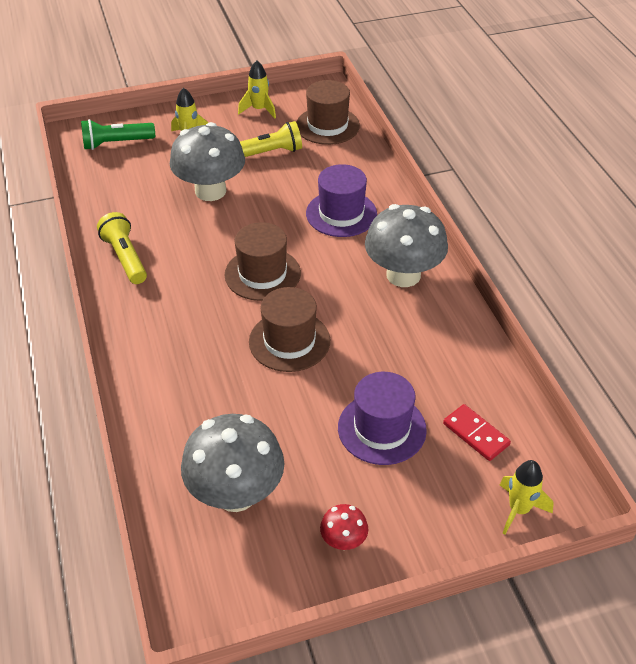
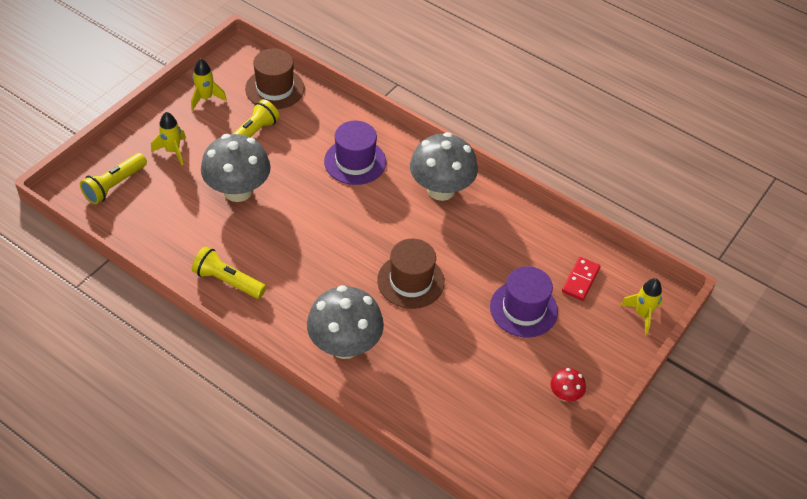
camera: 40 degrees left, 5 degrees up
green flashlight [81,119,155,150] -> yellow flashlight [80,153,147,204]
grey mushroom [181,414,285,512] -> grey mushroom moved to [307,285,384,359]
brown hat [225,222,301,301] -> none
red domino [443,404,511,461] -> red domino turned 75 degrees counterclockwise [562,257,601,301]

